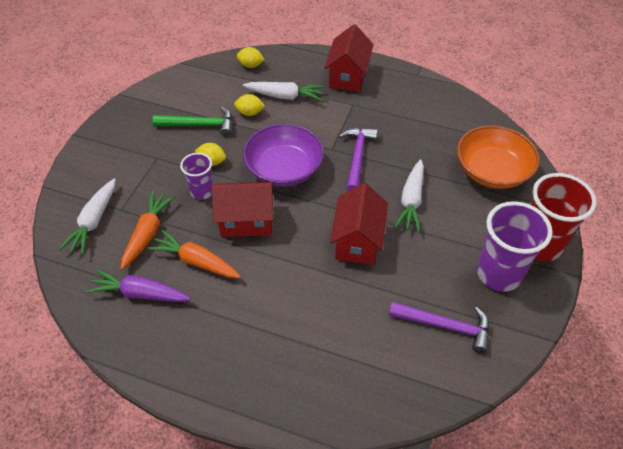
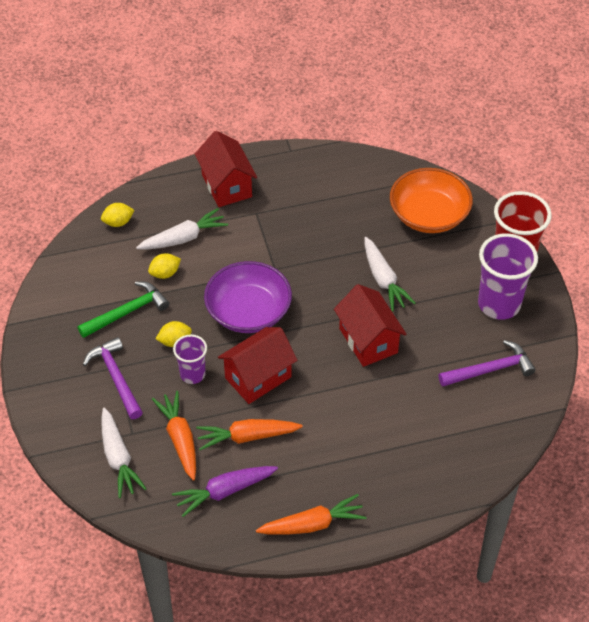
camera: 35 degrees left, 0 degrees up
purple hammer [339,128,378,191] -> purple hammer moved to [83,337,143,419]
none -> orange carrot [256,494,367,535]

